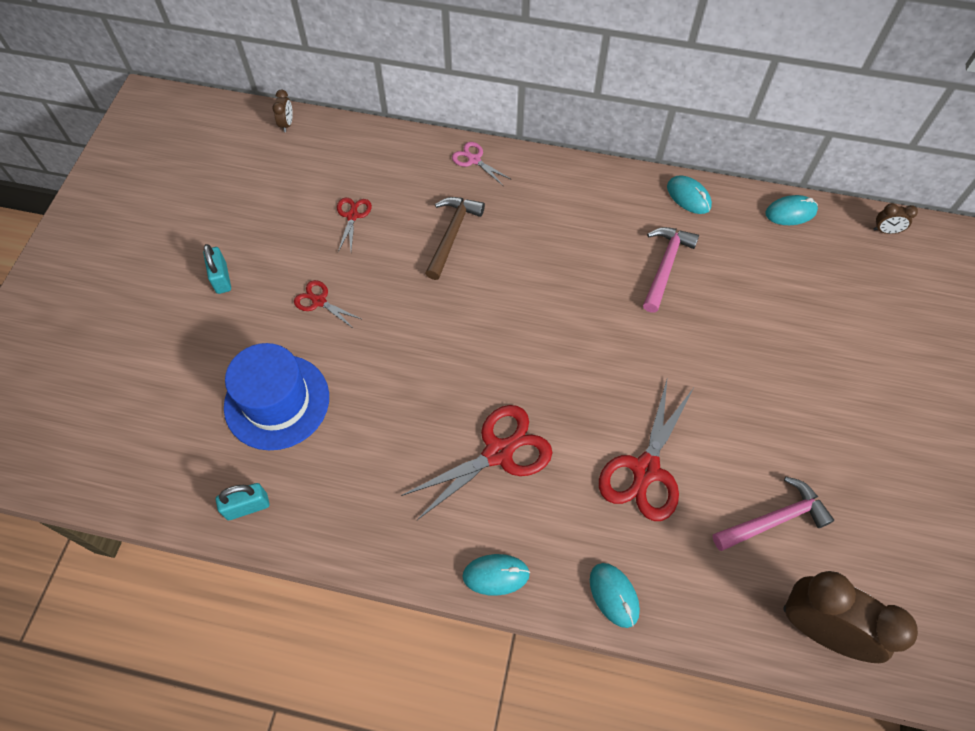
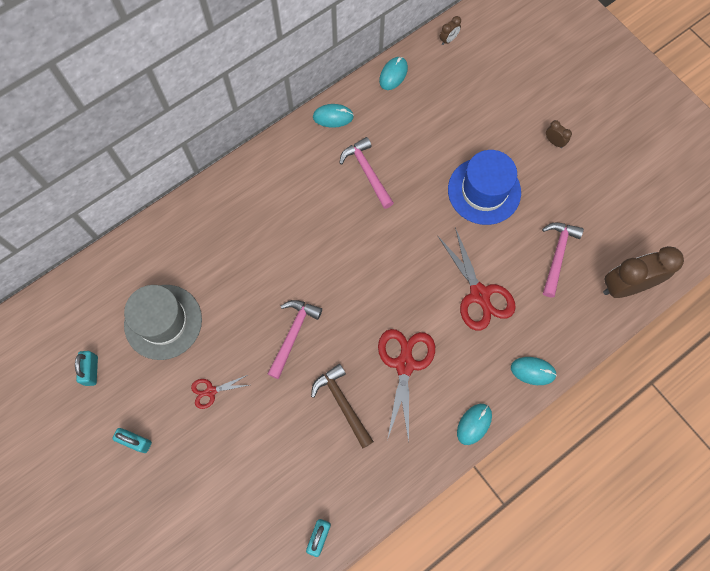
camera: 50 degrees left, 10 degrees up
blue hat [224,343,329,450] -> blue hat moved to [448,150,521,225]
brown clock [272,90,293,132] -> brown clock moved to [546,120,572,148]
red scissors [337,198,372,252] -> grey hat [124,285,202,360]
brown hammer [425,197,485,280] -> brown hammer moved to [311,364,374,448]
pink scissors [452,142,512,186] -> none
none -> turquoise padlock [75,351,98,386]
none -> pink hammer [268,300,322,379]

